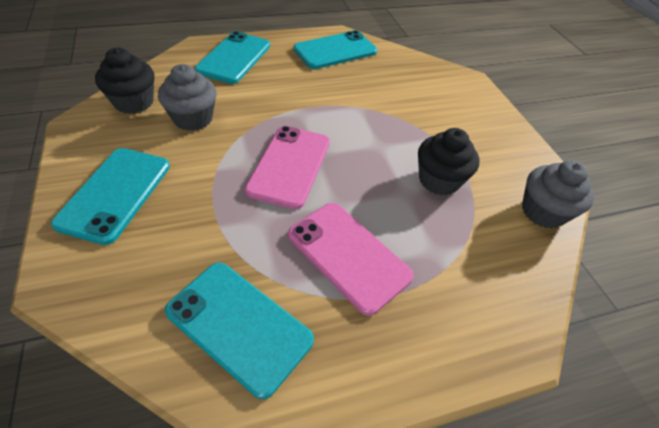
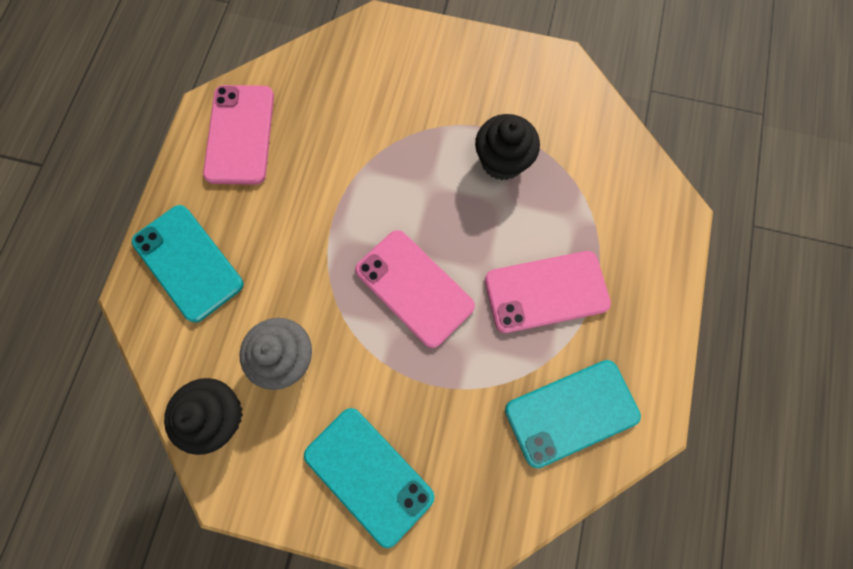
camera: 55 degrees left, 25 degrees up
turquoise phone [294,30,377,69] -> pink phone [203,85,274,185]
grey cupcake [522,160,594,229] -> none

